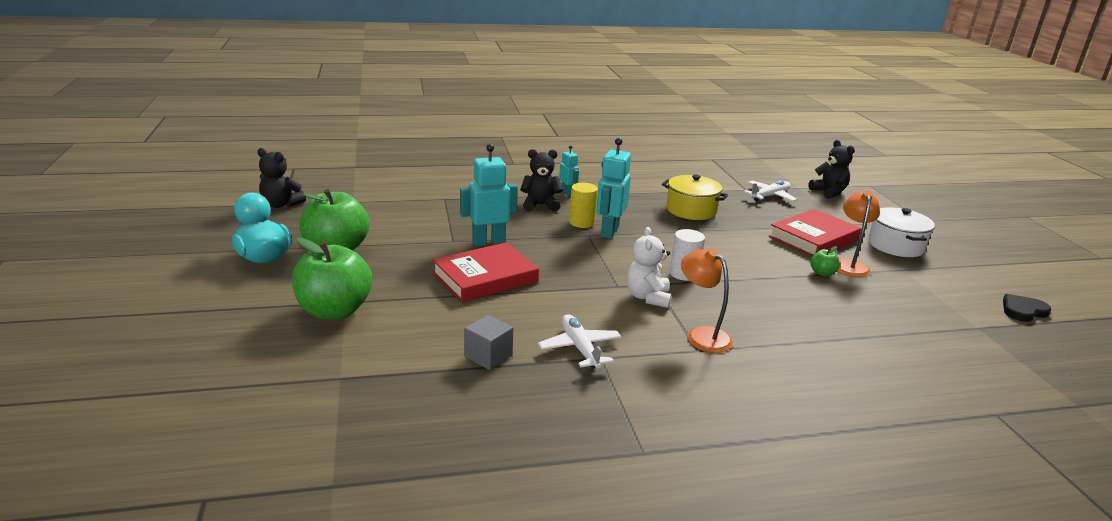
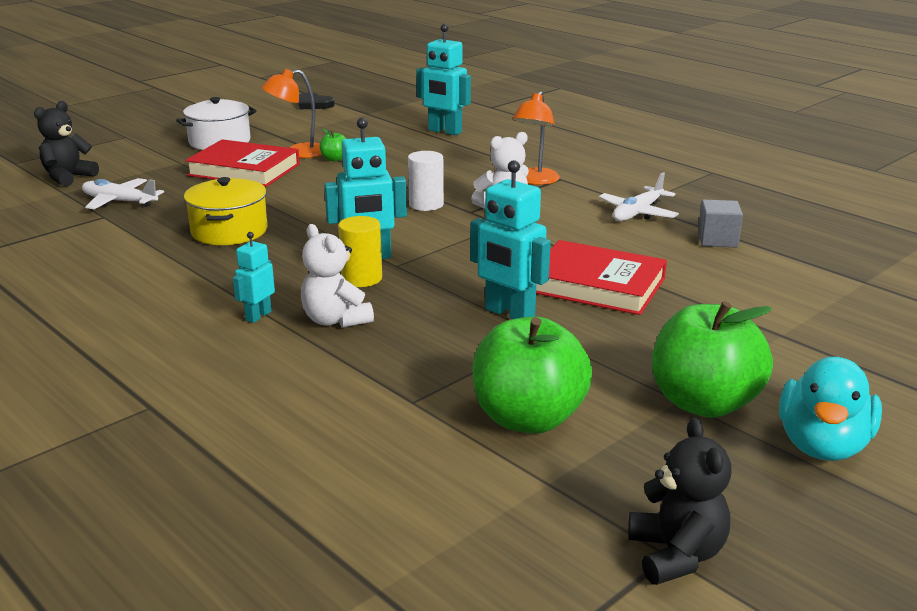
camera: 120 degrees left, 0 degrees up
green apple [292,238,372,320] -> green apple moved to [472,316,592,434]
black teddy bear [520,149,563,212] -> white teddy bear [301,224,374,328]
none -> turquoise robot [417,24,471,135]

